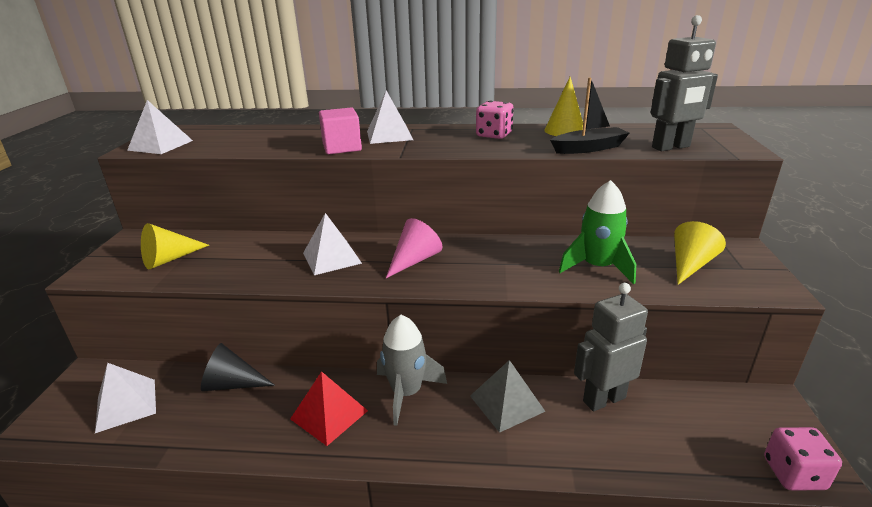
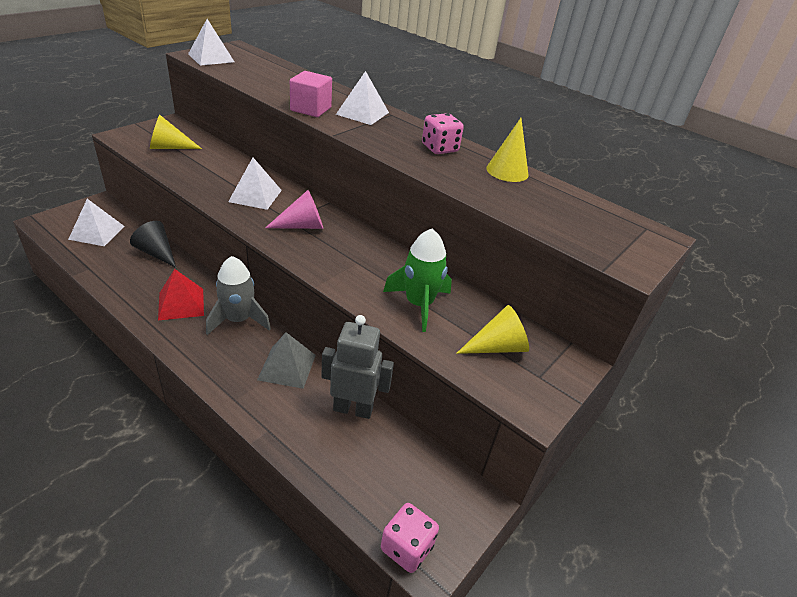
camera: 30 degrees right, 10 degrees up
black boat [550,77,630,154] -> none
grey robot [650,15,718,151] -> none

